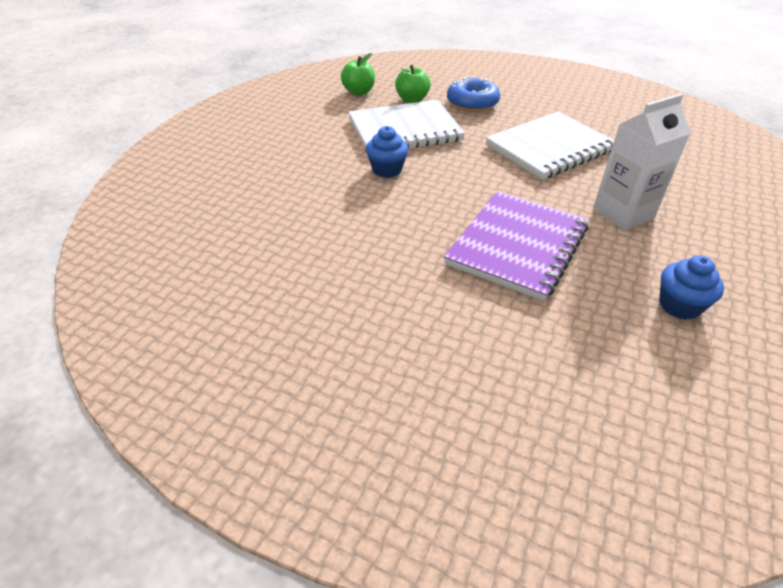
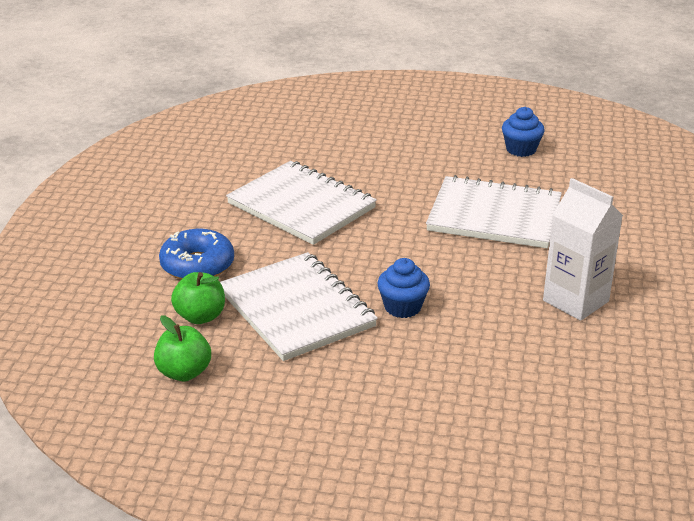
camera: 105 degrees left, 10 degrees down
purple notebook [444,191,589,301] -> white notebook [426,175,562,248]
white carton [593,93,691,230] -> white carton moved to [543,178,623,321]

